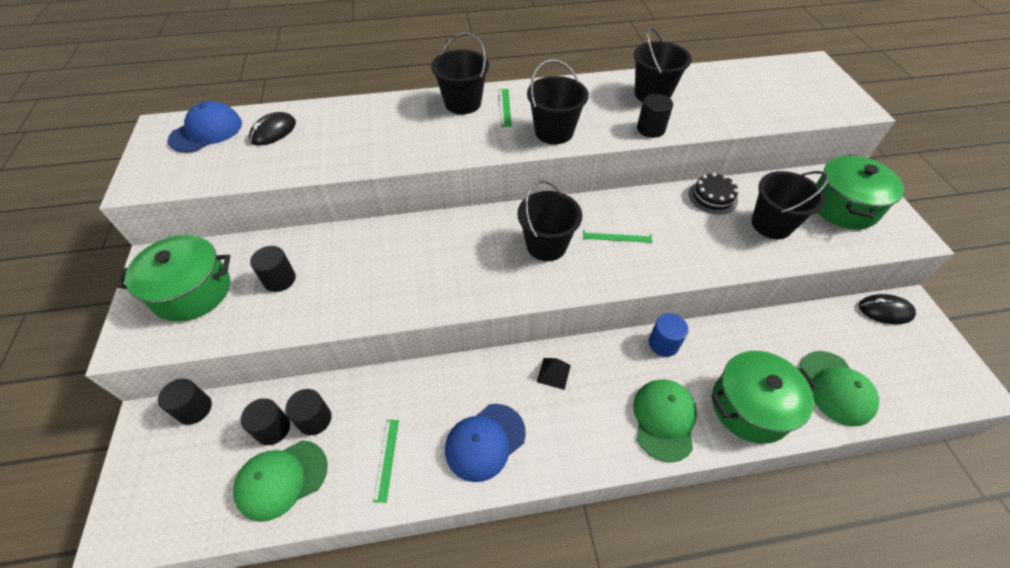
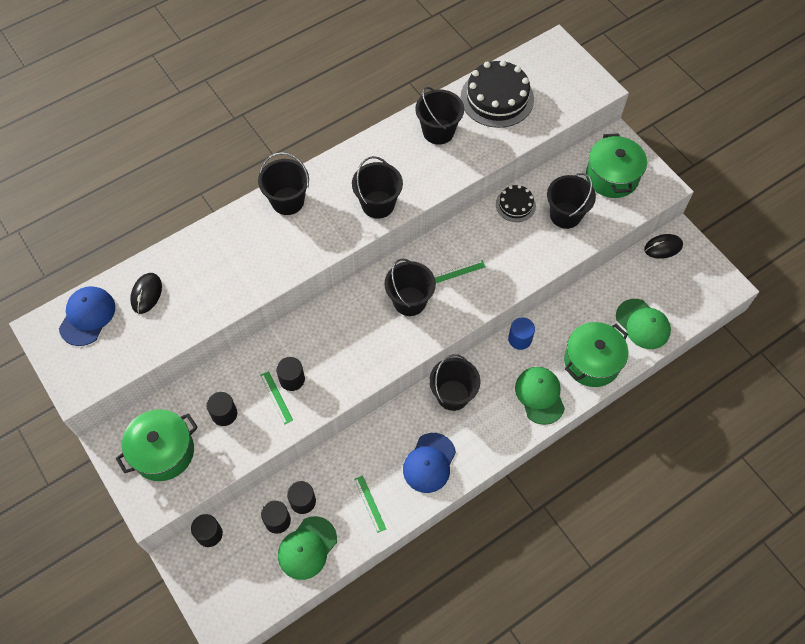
camera: 25 degrees left, 10 degrees up
green ruler [499,89,512,127] -> green ruler moved to [260,371,293,424]
black pyramid [537,358,571,390] -> black bucket [429,354,480,411]
black cylinder [637,94,673,138] -> black cylinder moved to [276,357,305,391]
none -> black cake [461,60,534,128]

